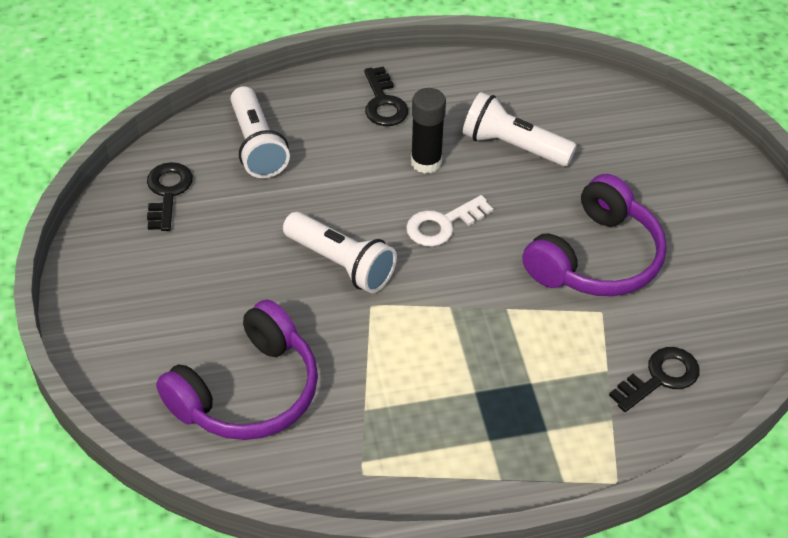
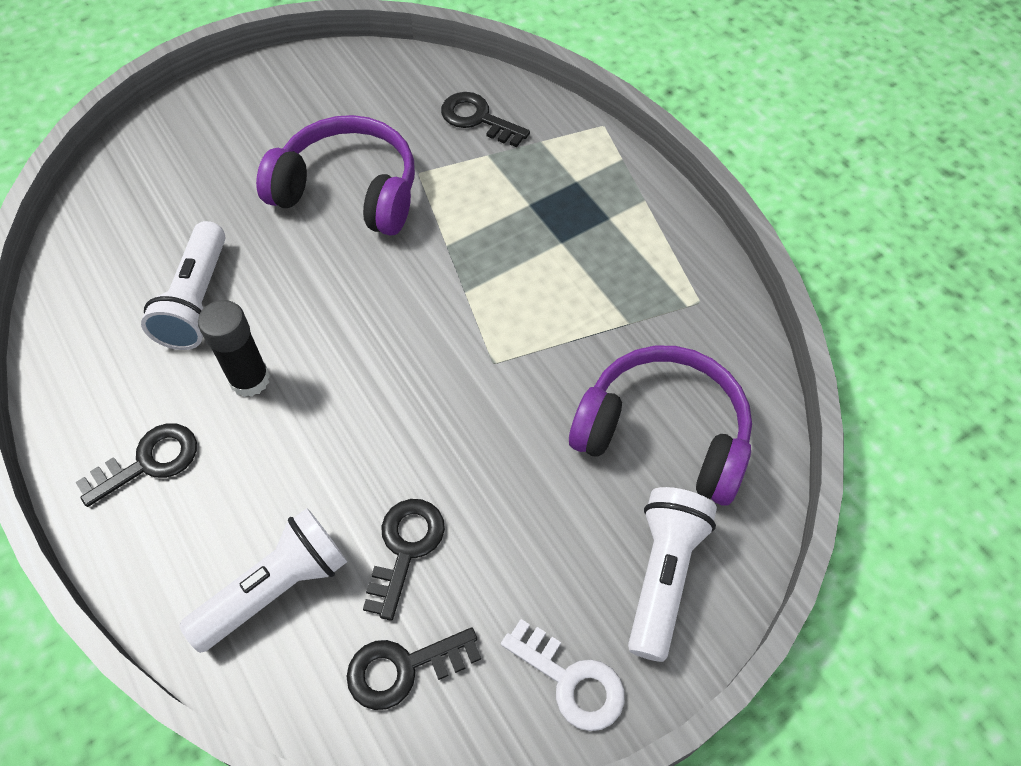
camera: 110 degrees left, 10 degrees up
white flashlight [283,212,397,293] -> white flashlight moved to [628,487,717,662]
white key [406,195,493,247] -> white key moved to [501,619,625,731]
none -> black key [363,499,445,621]

